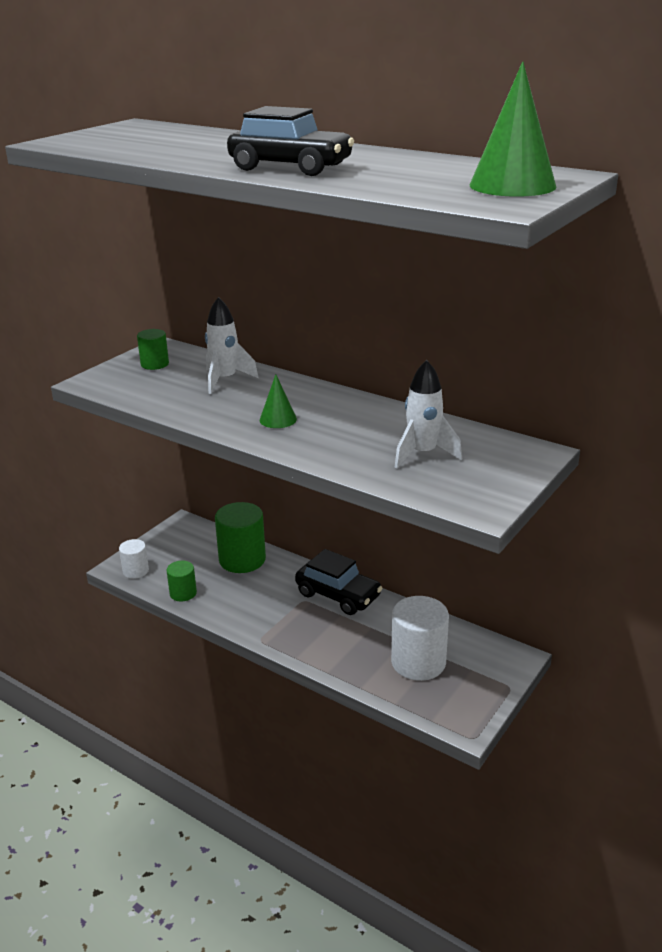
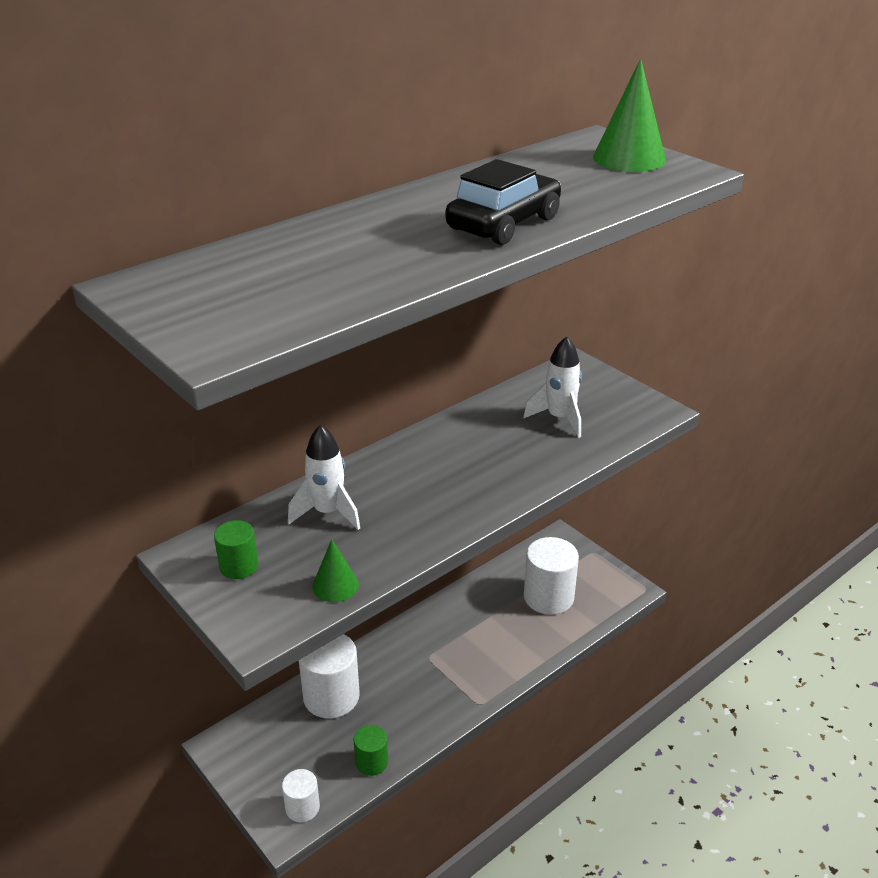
camera: 75 degrees left, 5 degrees up
green cylinder [215,502,266,573] -> white cylinder [299,634,360,718]
green cone [259,374,297,428] -> green cone moved to [312,539,359,602]
black car [295,549,382,615] -> none

